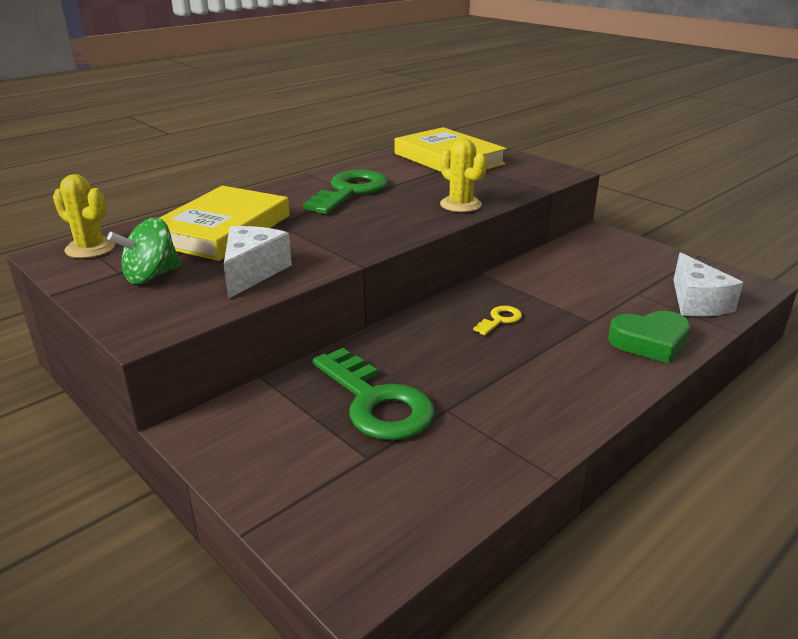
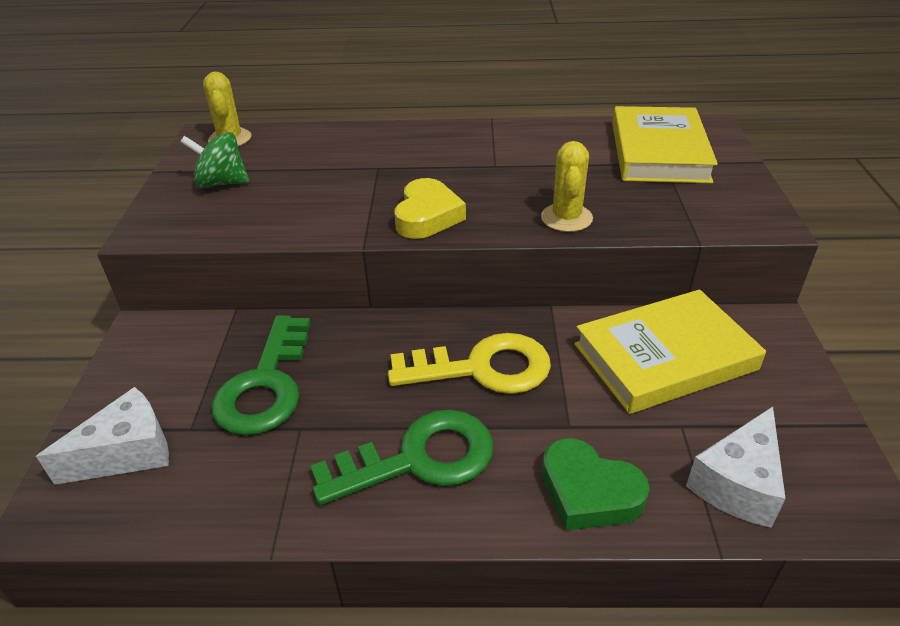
camera: 45 degrees right, 10 degrees up
yellow book [160,186,290,261] -> yellow book moved to [575,289,766,414]
white cheese [224,226,292,299] -> white cheese moved to [36,387,169,485]
green key [303,170,388,214] -> green key moved to [311,410,493,505]
yellow key [473,306,522,335] -> yellow key [388,333,551,394], size x2.18
none -> yellow heart [394,178,466,239]

